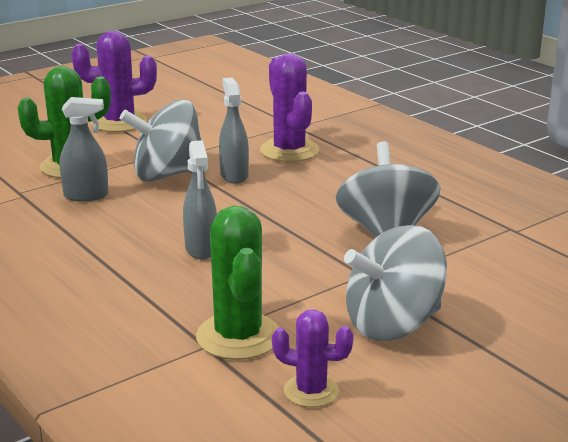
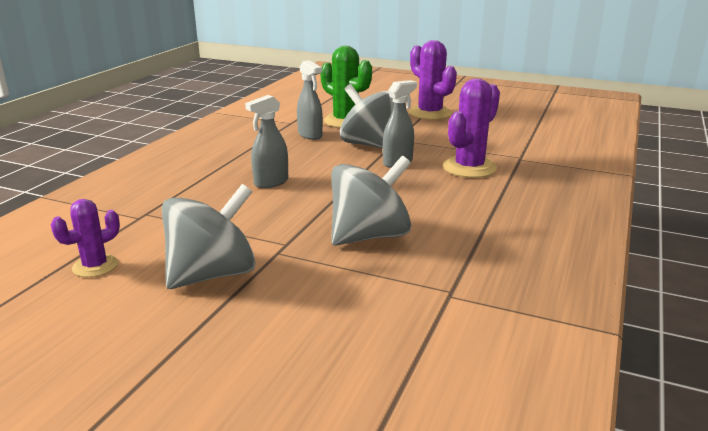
camera: 60 degrees right, 0 degrees up
green cactus [196,205,279,360] -> none
purple cactus [272,309,354,408] -> purple cactus turned 60 degrees clockwise [51,199,120,277]
grey spinning top [344,225,447,341] -> grey spinning top turned 105 degrees clockwise [162,184,256,289]

